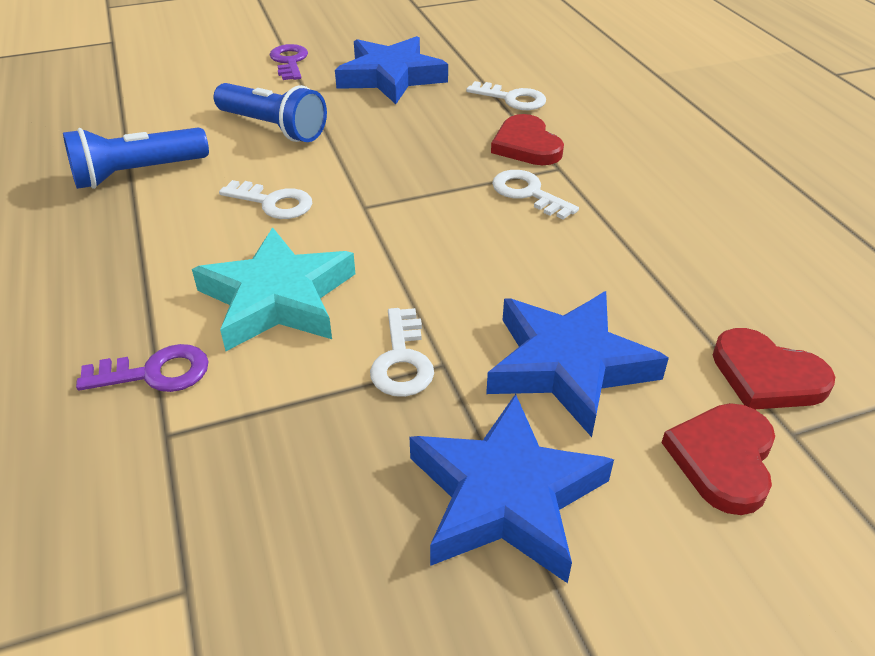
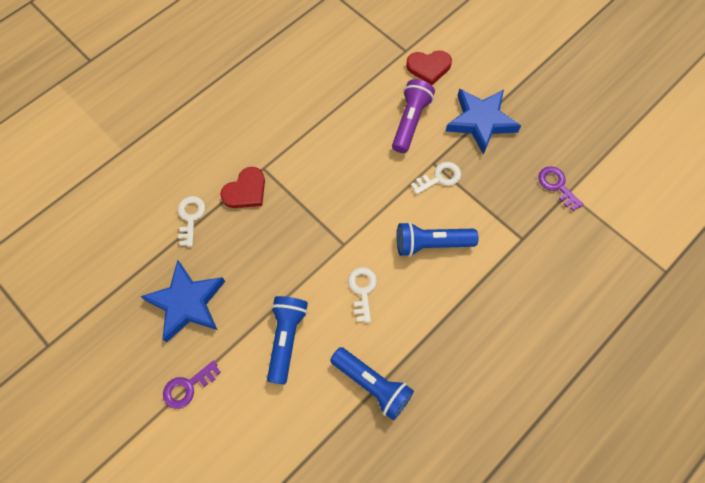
camera: 115 degrees left, 25 degrees up
purple key [76,344,209,392] -> purple key moved to [538,166,584,211]
turquoise star [192,227,355,351] -> blue flashlight [397,222,479,257]
blue star [486,291,669,437] -> purple flashlight [392,79,435,153]
white key [492,170,579,220] -> none
red heart [713,328,835,409] -> none

